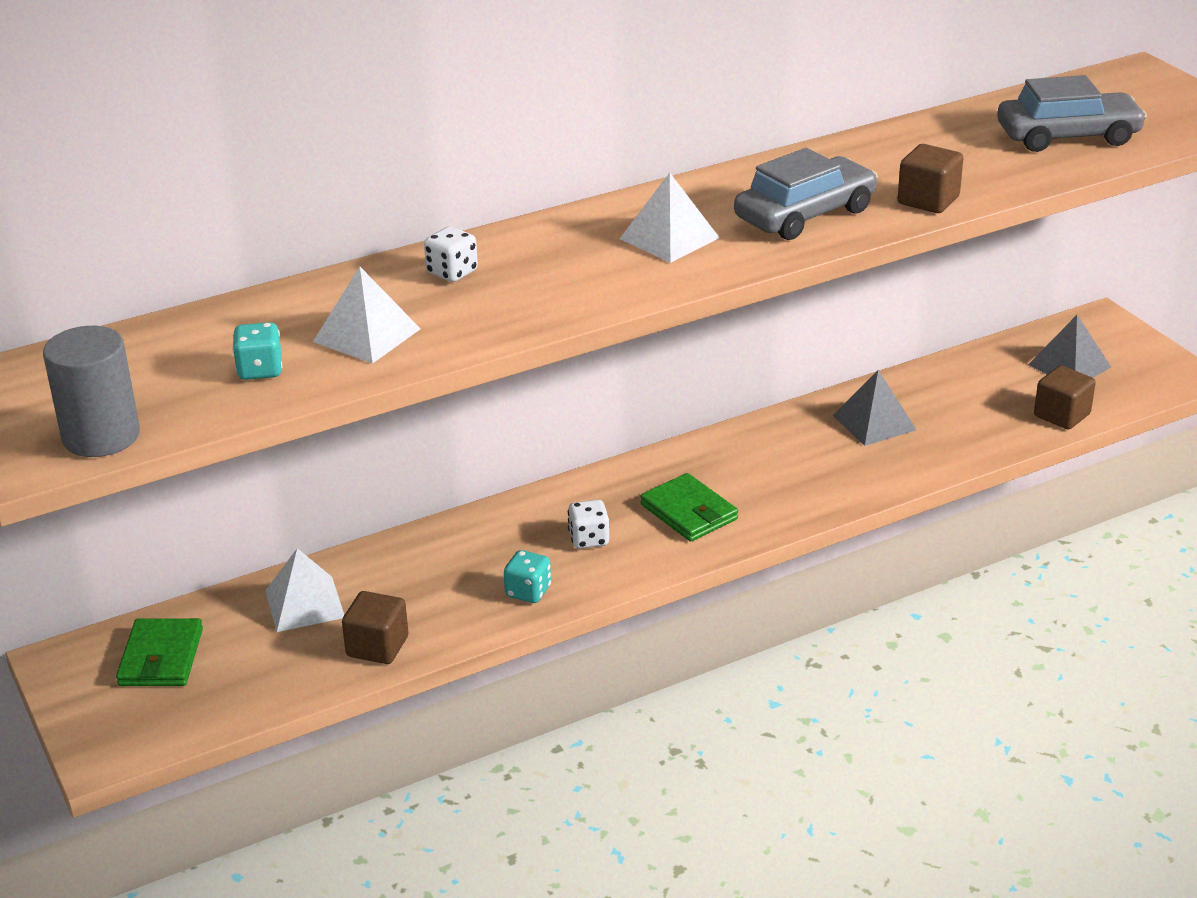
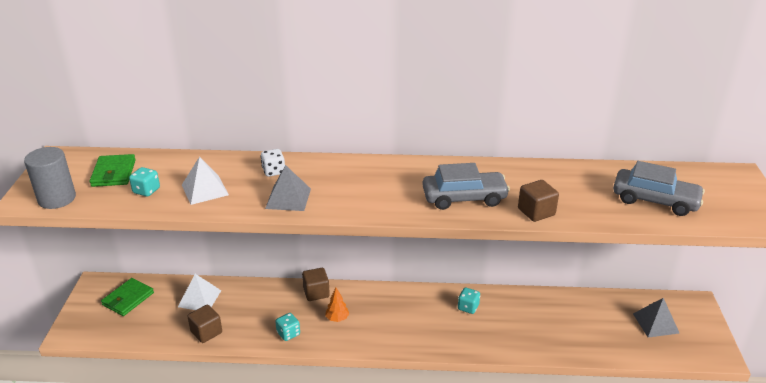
camera: 30 degrees right, 0 degrees up
white dice [568,500,609,549] -> orange tree [325,288,349,322]
white pyramid [620,172,720,263] -> none
green wallet [640,473,738,542] -> green wallet moved to [89,154,136,187]
grey pyramid [832,370,916,446] -> grey pyramid moved to [265,165,311,211]
brown cube [1034,365,1096,430] -> brown cube moved to [302,268,330,301]
none -> turquoise dice [458,288,480,314]

